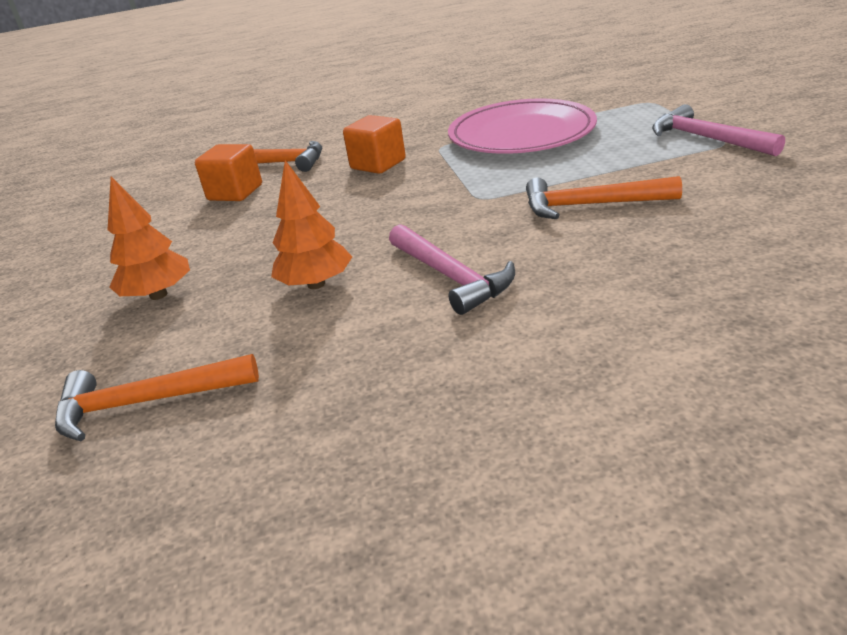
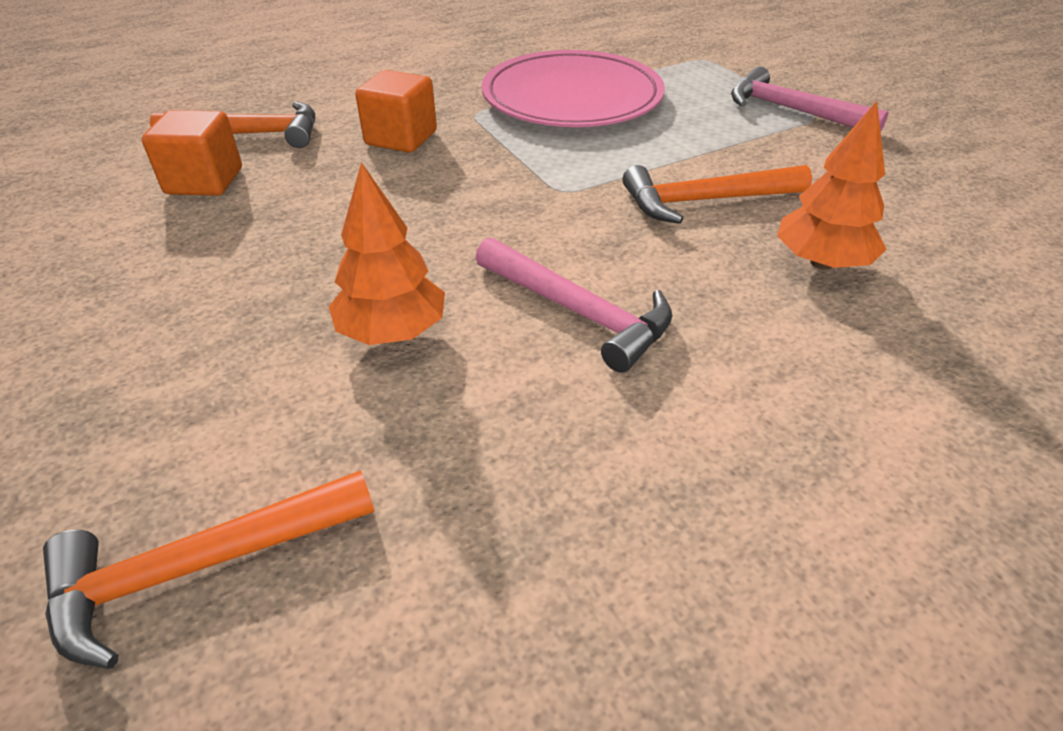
camera: 20 degrees left, 10 degrees up
orange tree [108,177,190,300] -> orange tree moved to [777,101,886,270]

